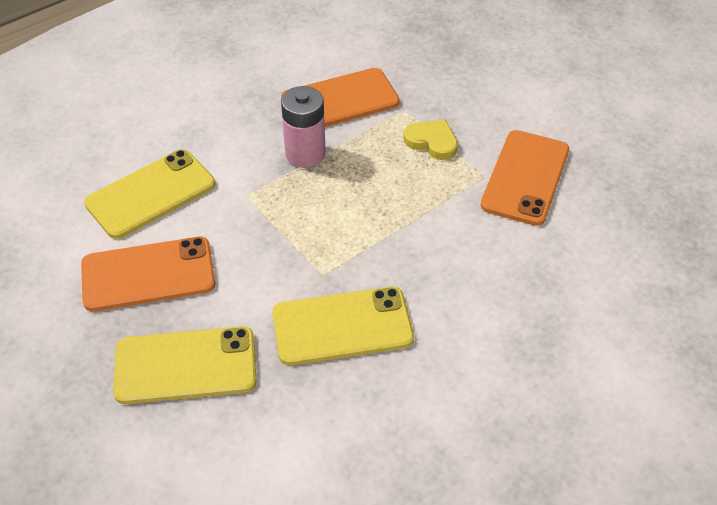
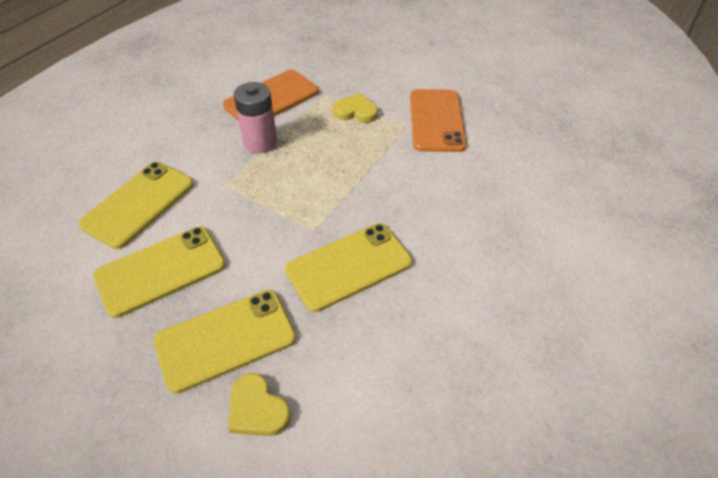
camera: 20 degrees left, 0 degrees up
orange phone [81,237,215,311] -> yellow phone [93,226,226,318]
none -> yellow heart [228,373,291,436]

